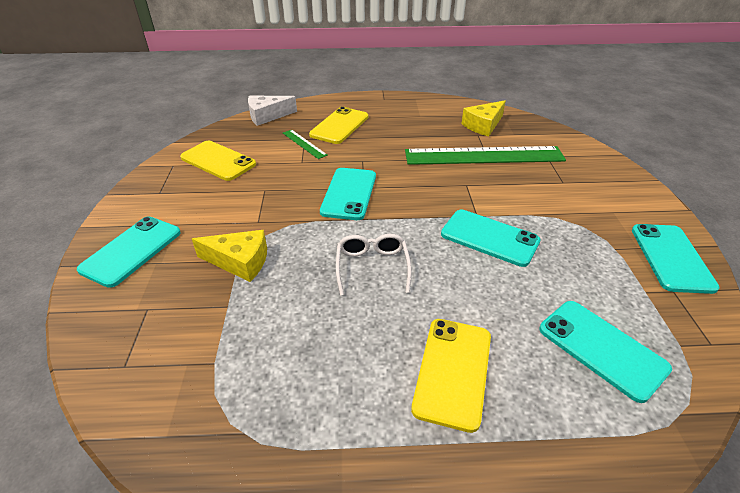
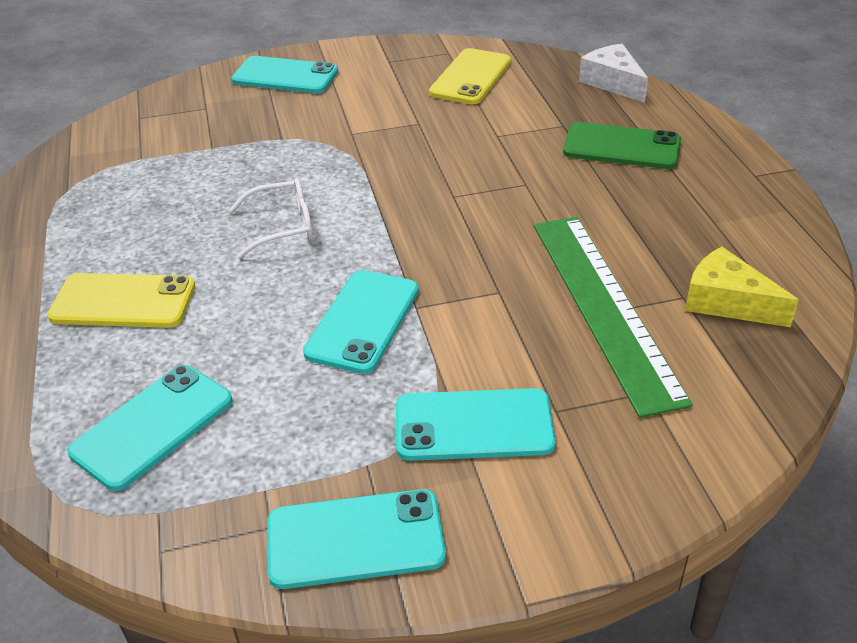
camera: 80 degrees right, 0 degrees up
yellow cheese [192,230,267,282] -> none
green ruler [283,130,328,159] -> none
yellow phone [309,107,368,144] -> green phone [563,122,681,169]
turquoise phone [320,168,376,220] -> turquoise phone moved to [396,388,556,461]

